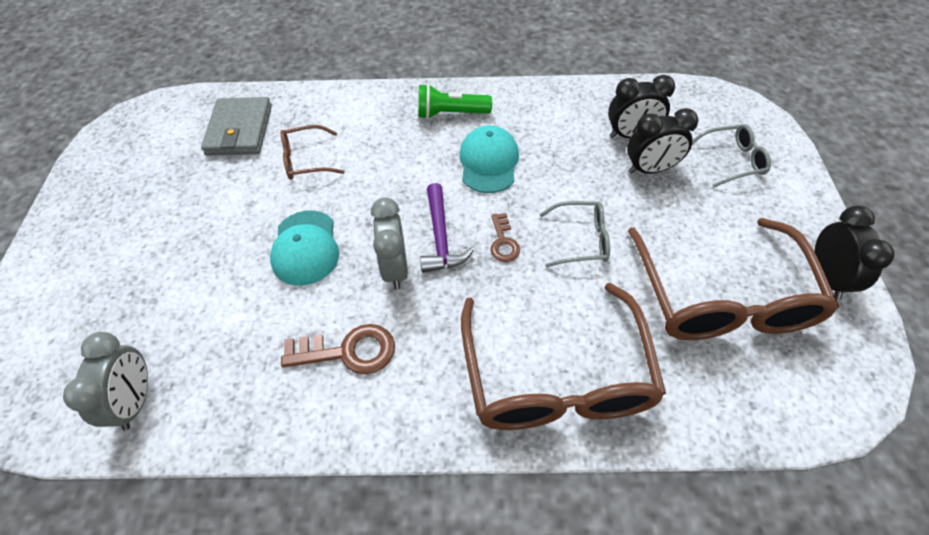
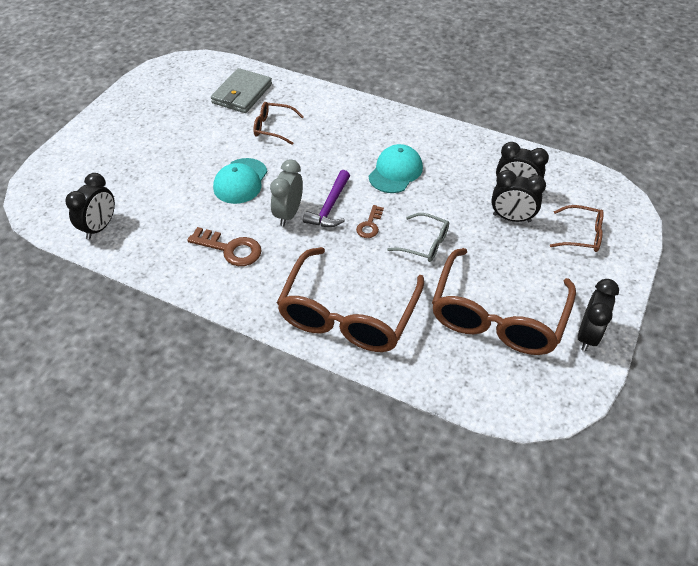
camera: 25 degrees right, 5 degrees down
grey clock [63,332,148,431] -> black clock [65,173,115,240]
green flashlight [418,84,492,119] -> none
grey glasses [692,124,771,188] -> brown glasses [550,205,604,252]

